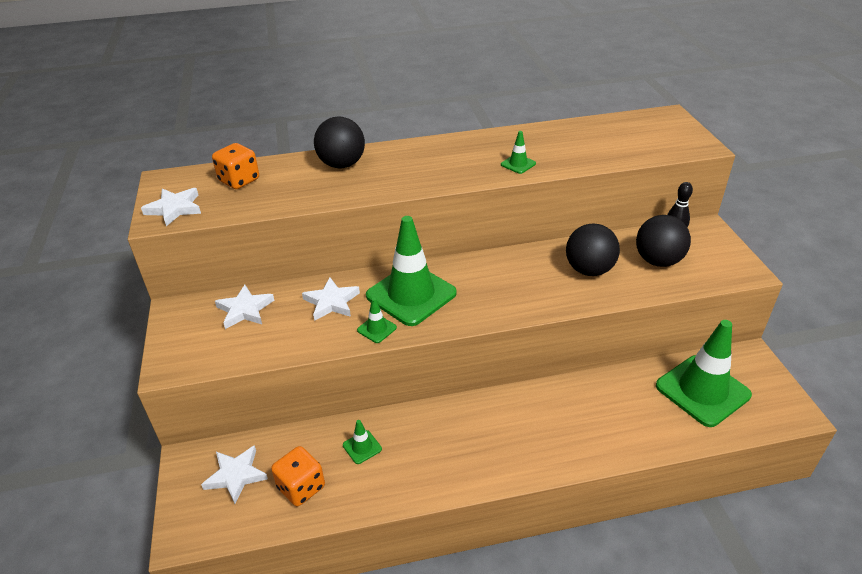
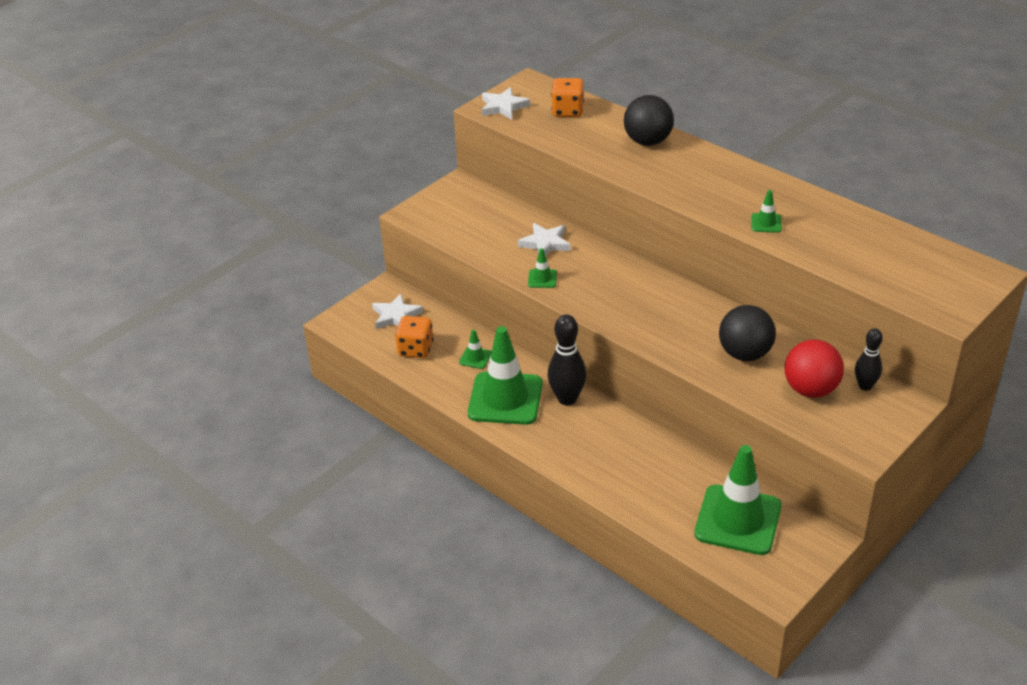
camera: 55 degrees right, 0 degrees up
white star [215,285,274,329] -> none
green traffic cone [366,216,457,326] -> green traffic cone moved to [468,326,543,425]
black ball [636,215,691,267] -> red ball [785,340,844,398]
none -> black bowling pin [548,314,587,405]

